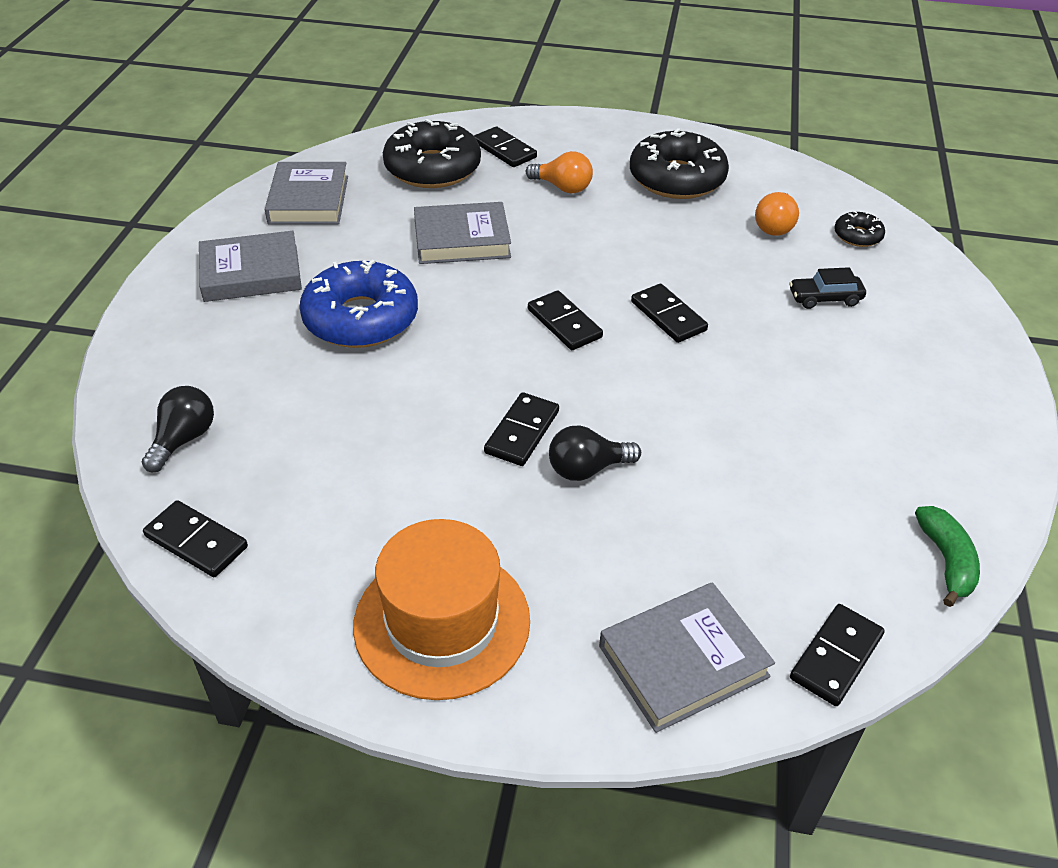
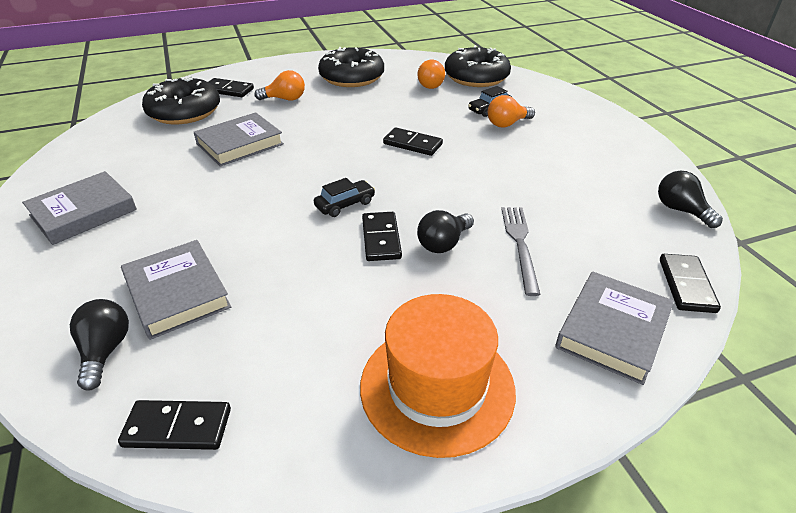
camera: 30 degrees left, 5 degrees down
grey book [265,162,348,224] -> grey book moved to [121,240,231,340]
blue donut [299,259,418,348] -> none
black domino [528,290,603,350] -> none
black donut [834,211,885,247] -> black donut [445,45,511,87], size x2.12
green banana [915,506,980,607] -> black light bulb [658,171,723,228]
none -> black car [314,178,375,217]
none -> orange light bulb [488,95,535,128]
none -> grey fork [501,207,541,296]

